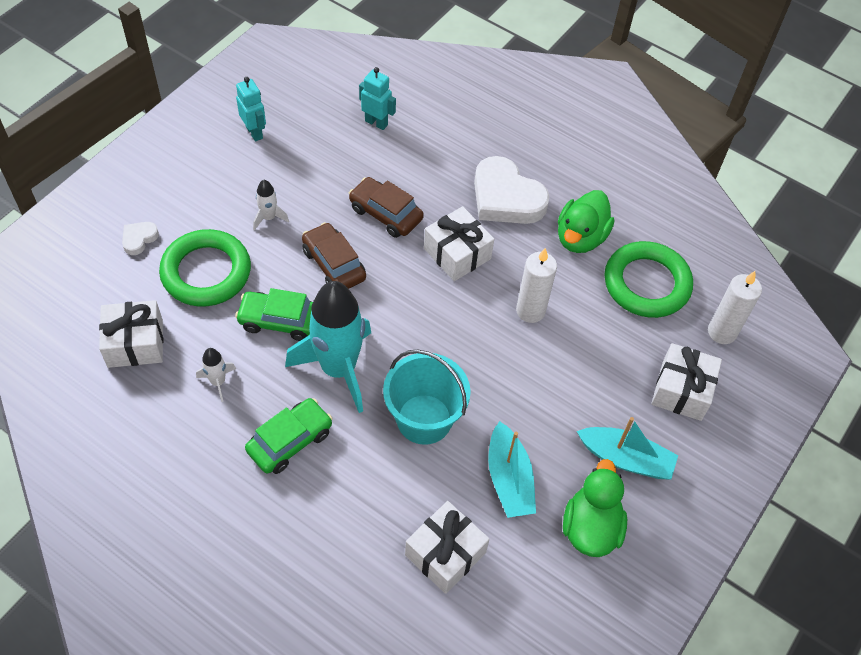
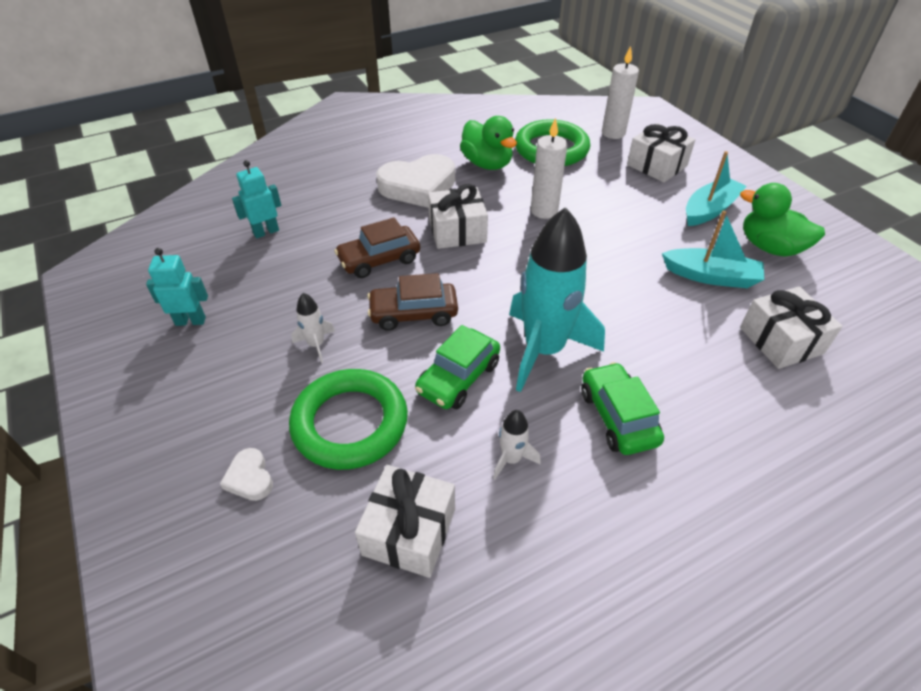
camera: 60 degrees left, 10 degrees down
turquoise bucket [383,350,471,445] -> none

